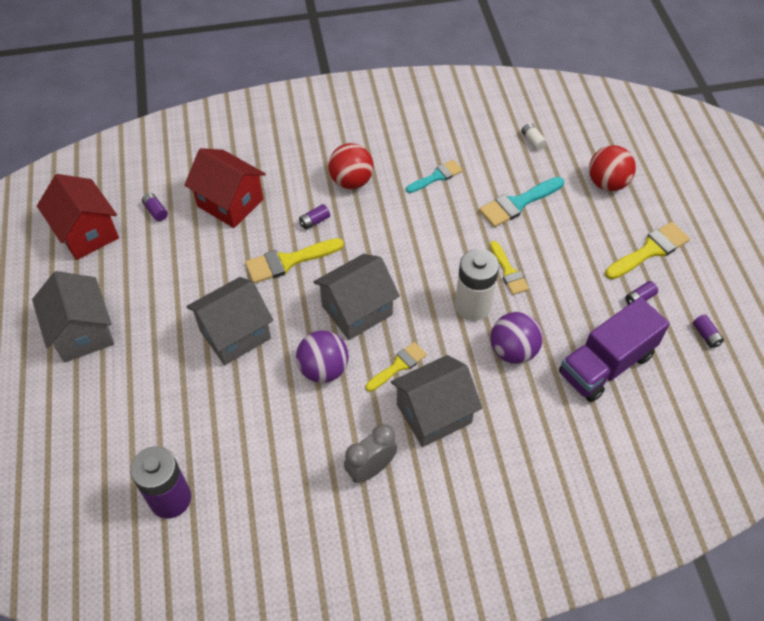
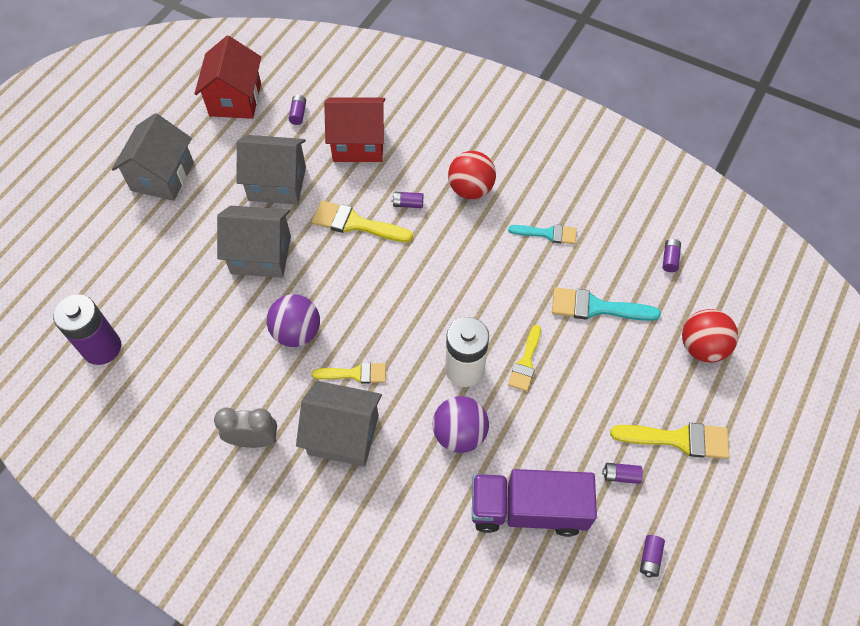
camera: 40 degrees right, 5 degrees up
red house [184,148,266,228] -> red house turned 75 degrees counterclockwise [324,97,386,162]
grey house [313,254,400,340] -> grey house moved to [236,135,306,205]
white battery [521,123,547,150] -> purple battery [663,239,681,272]

